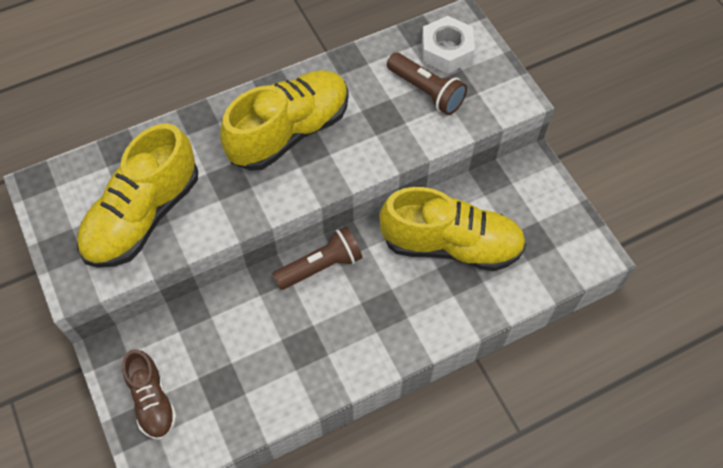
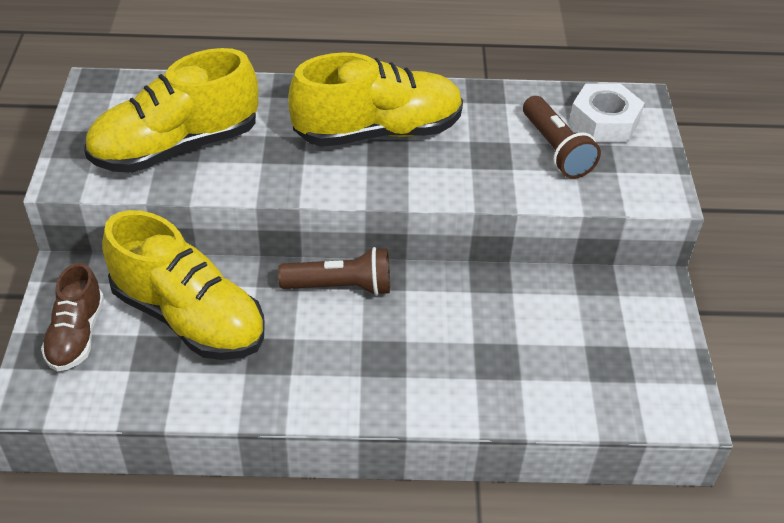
camera: 25 degrees right, 15 degrees down
yellow shoe [379,187,526,271] -> yellow shoe moved to [102,210,265,360]

